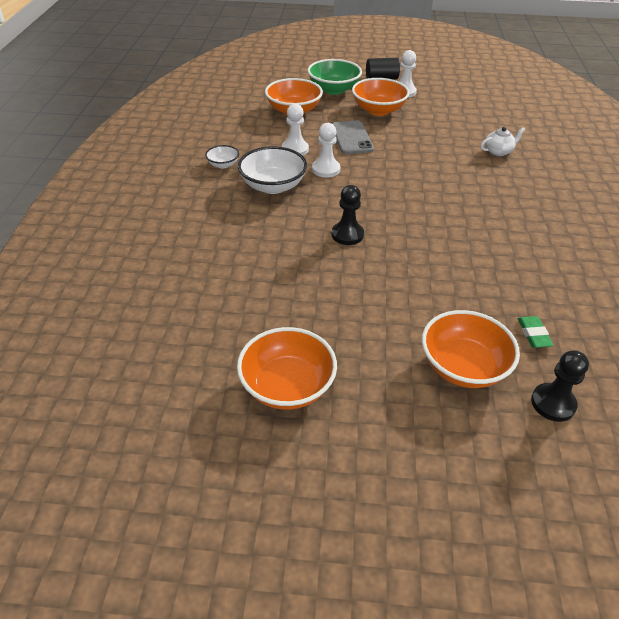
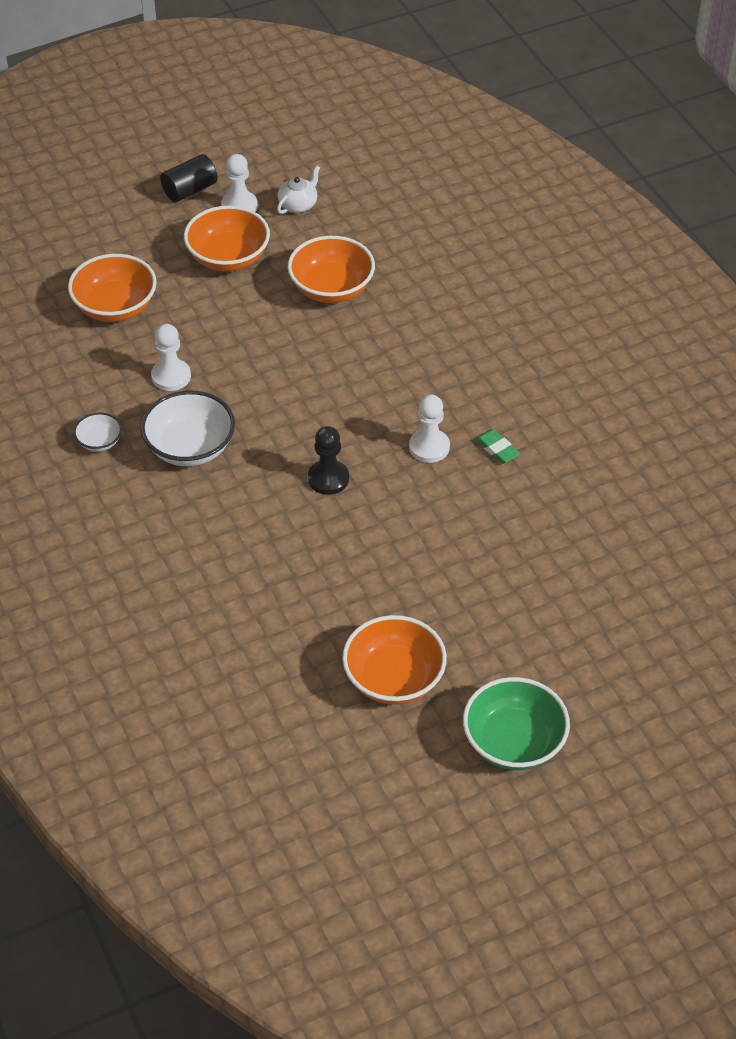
camera: 30 degrees left, 5 degrees up
green bowl [308,59,362,95] -> green bowl moved to [463,677,570,770]
white pawn [312,123,340,178] -> white pawn moved to [409,395,450,463]
grey phone [332,121,374,154] -> none
orange bowl [422,310,520,388] -> orange bowl moved to [288,236,375,303]
white teapot [481,127,526,156] -> white teapot moved to [277,165,320,214]
green eraser [517,316,554,348] -> green eraser moved to [475,429,520,464]
black pawn [531,350,589,422] -> none

